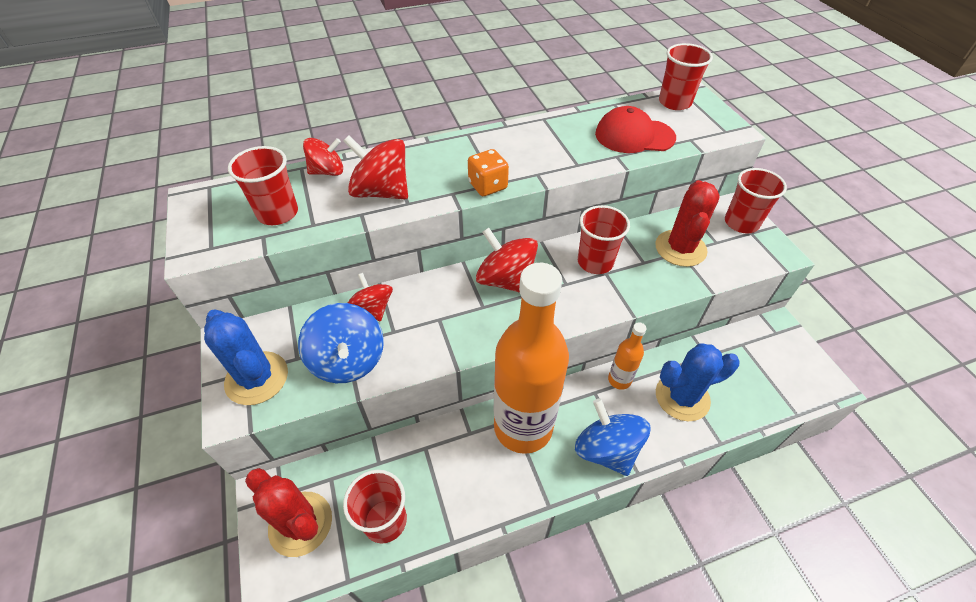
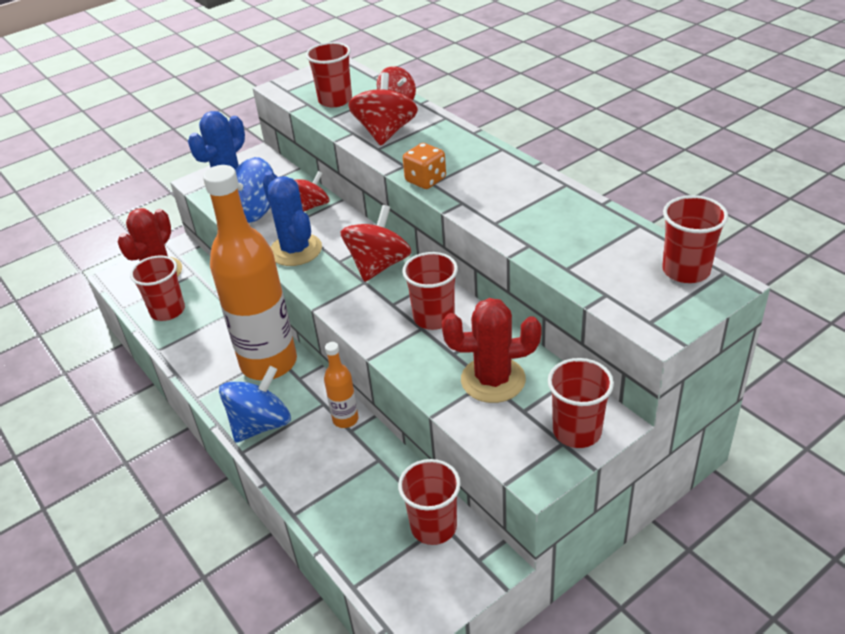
camera: 75 degrees right, 10 degrees down
red cap [595,106,676,153] -> none
blue cactus [656,344,740,421] -> blue cactus moved to [262,171,322,266]
none -> red cup [398,459,461,545]

